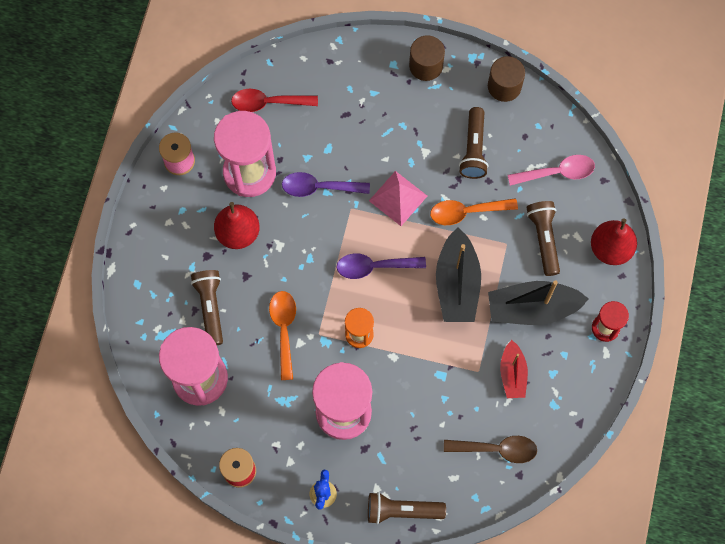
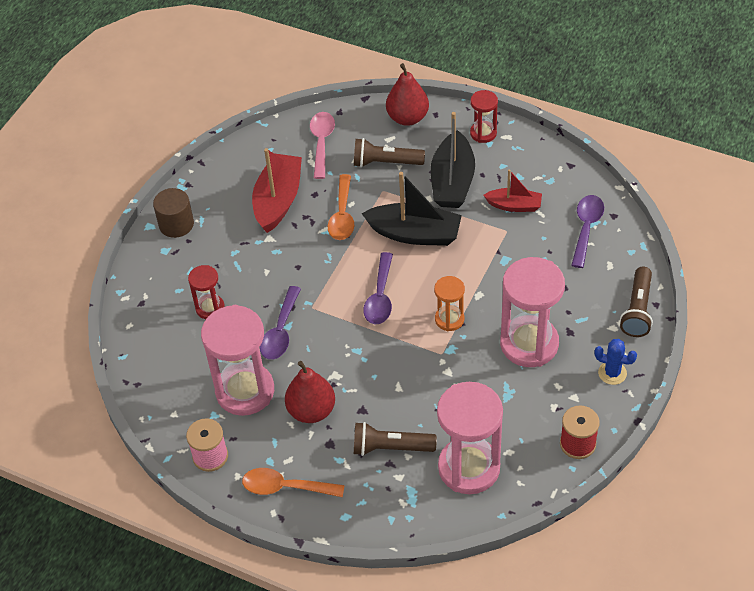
camera: 75 degrees left, 20 degrees down
red spoon [231,89,318,112] -> none
orange spoon [269,291,296,380] -> orange spoon moved to [242,468,345,497]
pink pyramid [369,171,427,226] -> none
brown spoon [444,436,537,463] -> purple spoon [571,195,604,268]
brown flashlight [459,107,488,179] -> red boat [252,148,302,233]
brown cylinder [488,56,525,102] -> none
none -> red hourglass [188,265,225,319]

